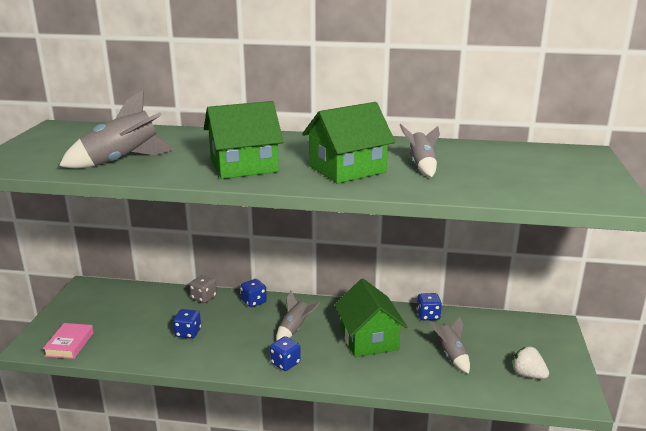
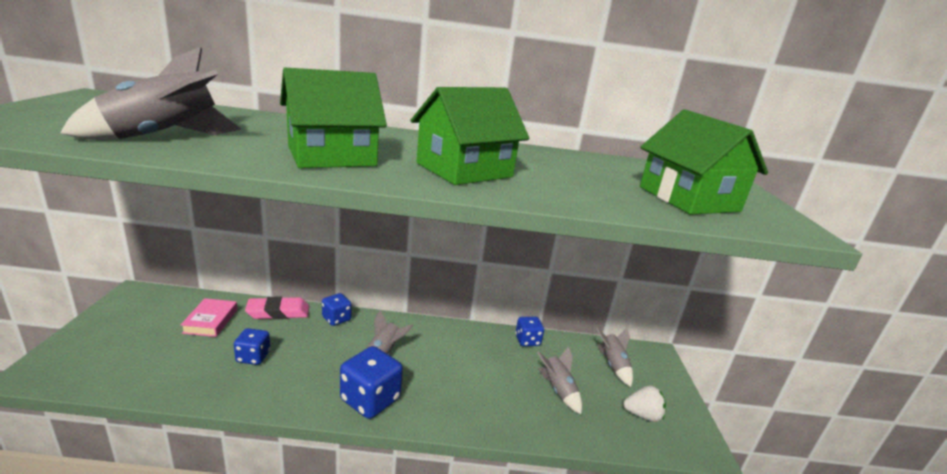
camera: 10 degrees left, 0 degrees up
pink book [43,323,94,359] -> pink book moved to [181,298,238,337]
grey dice [189,275,217,303] -> pink eraser [245,296,309,319]
blue dice [270,336,301,371] -> blue dice [340,346,403,419], size x1.66
green house [334,279,407,357] -> green house moved to [640,109,768,215]
grey rocket [400,124,440,177] -> grey rocket moved to [596,327,633,387]
white strawberry [512,346,549,379] -> white strawberry turned 150 degrees clockwise [623,385,666,422]

